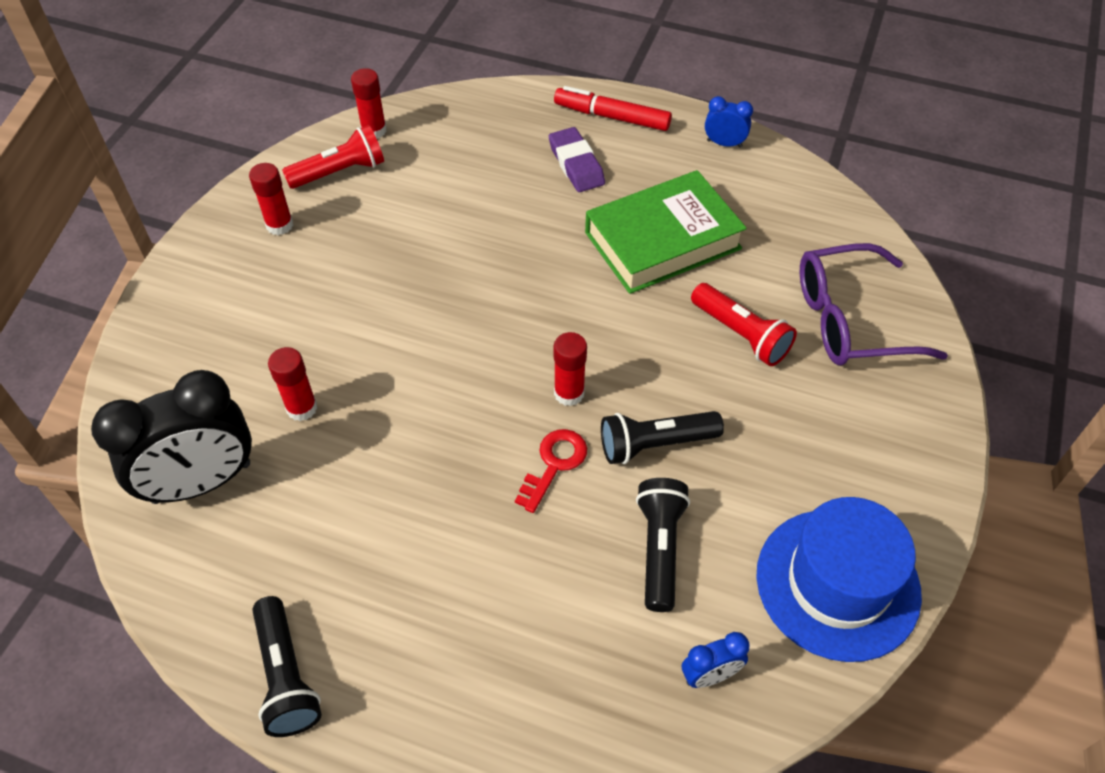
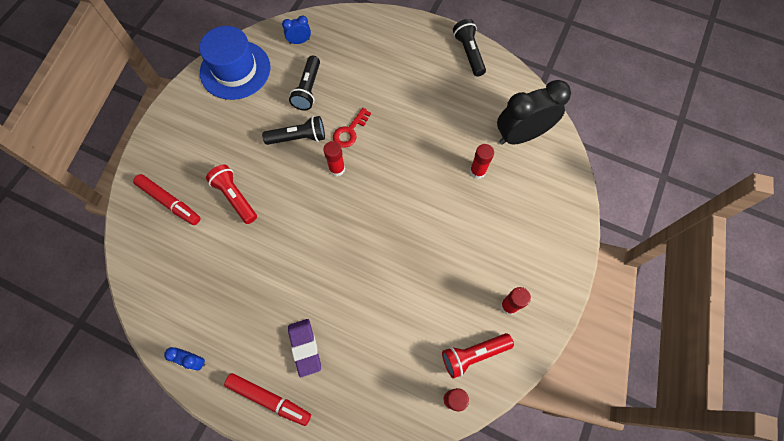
camera: 175 degrees left, 15 degrees up
green book [585,170,747,294] -> none
purple glasses [800,243,948,366] -> red marker [133,174,200,225]

